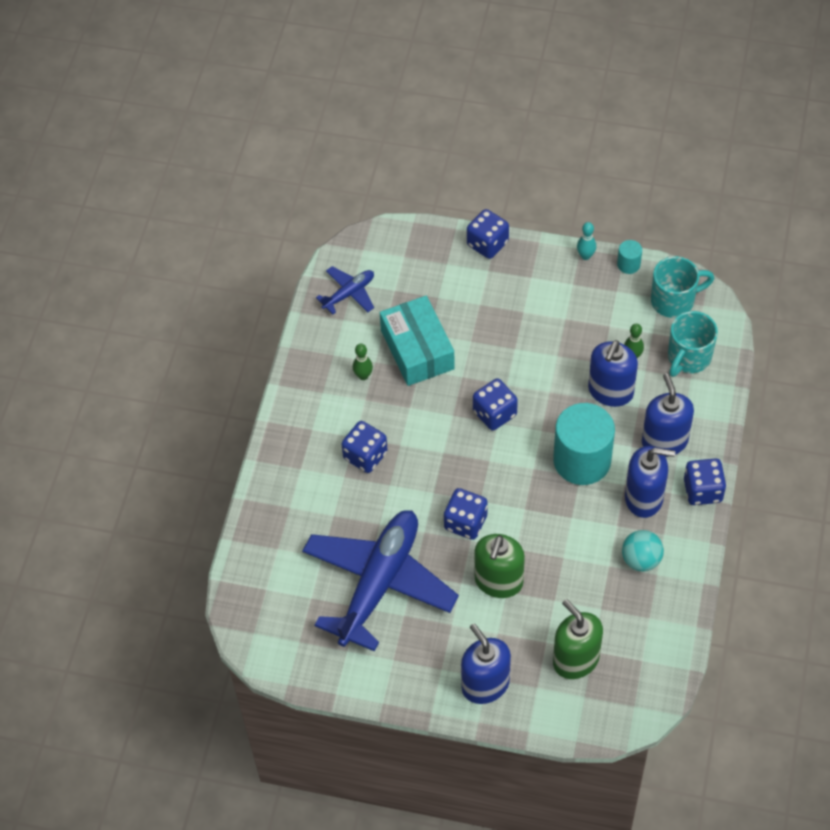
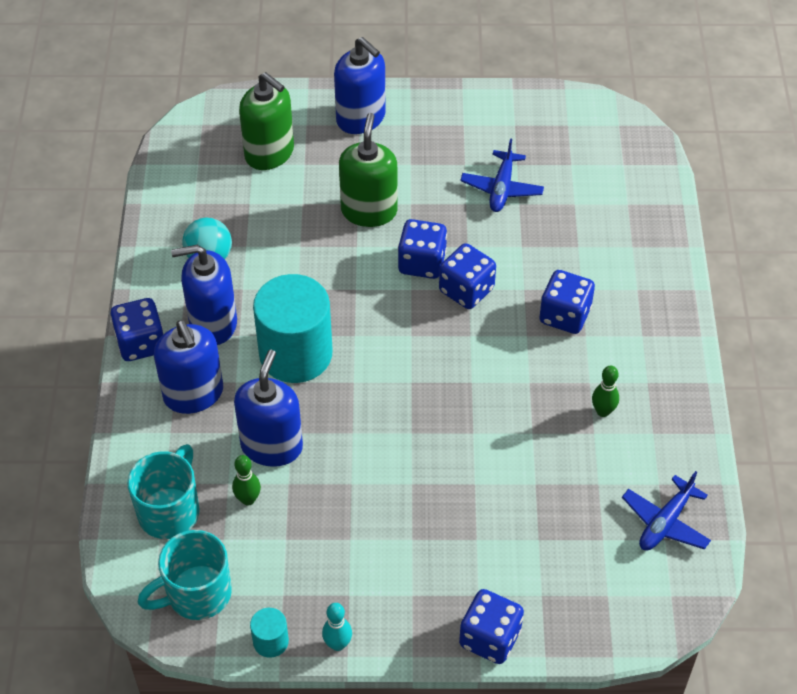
camera: 165 degrees right, 5 degrees down
blue plane [302,510,459,652] -> blue plane [460,138,544,212], size x0.45
turquoise box [380,296,455,386] -> none
blue dice [473,378,518,431] -> blue dice moved to [439,243,496,309]

